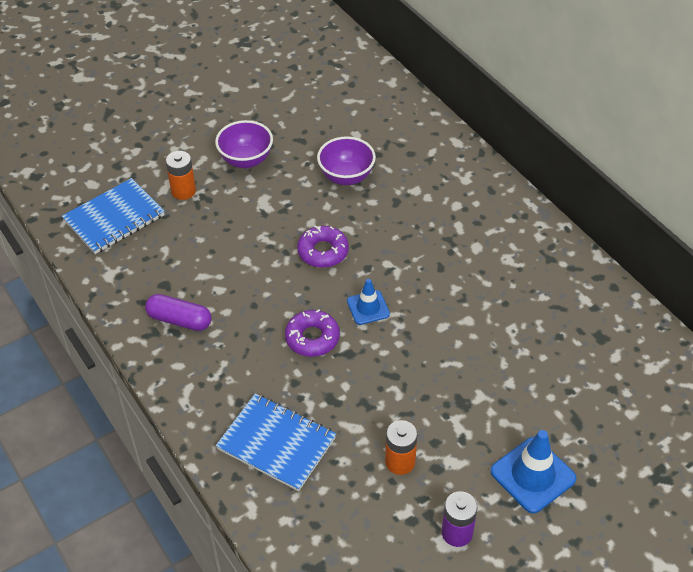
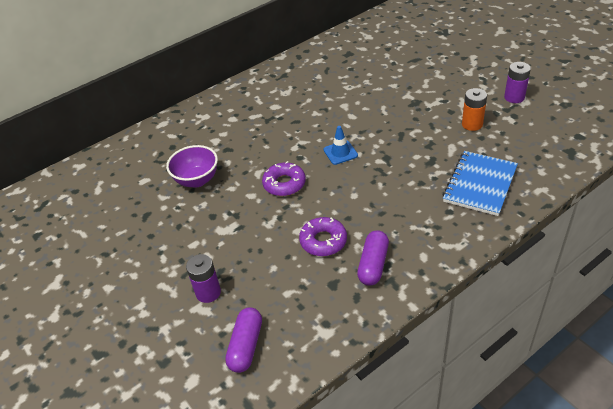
camera: 90 degrees left, 5 degrees down
blue notebook [62,178,165,254] -> purple capsule [225,307,262,373]
orange battery [166,151,196,200] -> purple battery [186,254,221,303]
purple bowl [215,120,273,168] -> none
purple donut [285,309,340,357] -> purple donut moved to [299,217,347,256]
blue traffic cone [490,430,576,513] -> none

